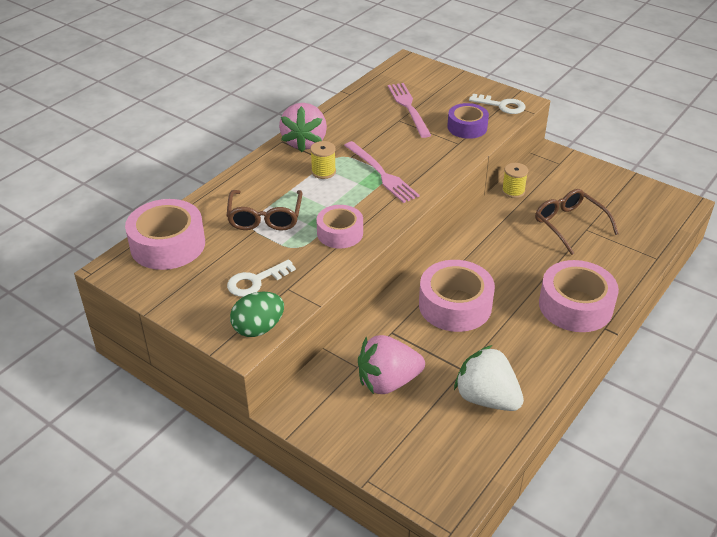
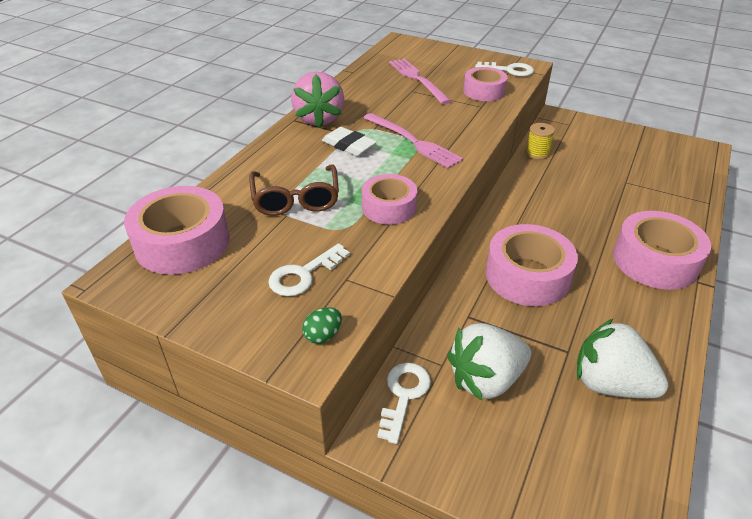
camera: 10 degrees left, 0 degrees up
green egg [230,292,284,337] -> green egg [302,307,342,344], size x0.57
yellow spool [310,141,336,179] -> white eraser [322,127,377,156]
pink strawberry [358,335,425,394] -> white strawberry [447,323,531,401]
purple tape [447,103,489,139] -> pink tape [463,67,508,101]
brown glasses [535,189,619,255] -> none
none -> white key [377,363,431,444]

